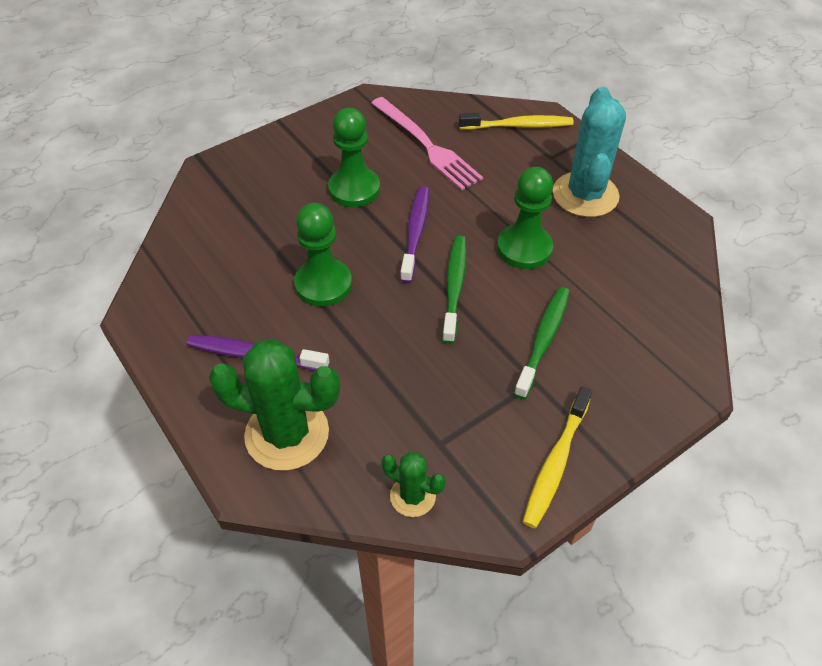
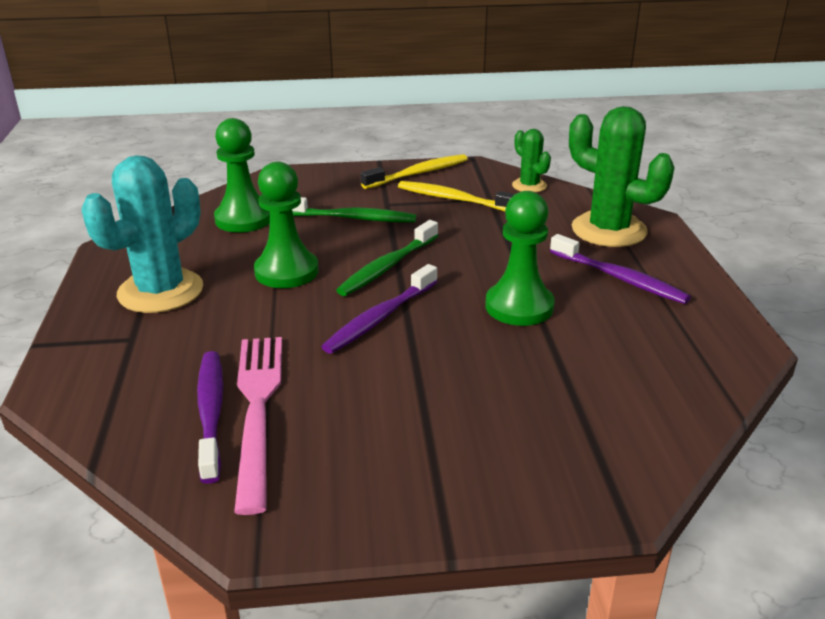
camera: 150 degrees left, 20 degrees down
green pawn [328,108,380,207] -> green pawn moved to [214,118,270,233]
yellow toothbrush [459,113,574,130] -> yellow toothbrush moved to [398,181,515,211]
green toothbrush [514,287,570,399] -> green toothbrush turned 135 degrees counterclockwise [292,197,416,222]
none -> purple toothbrush [197,351,223,484]

